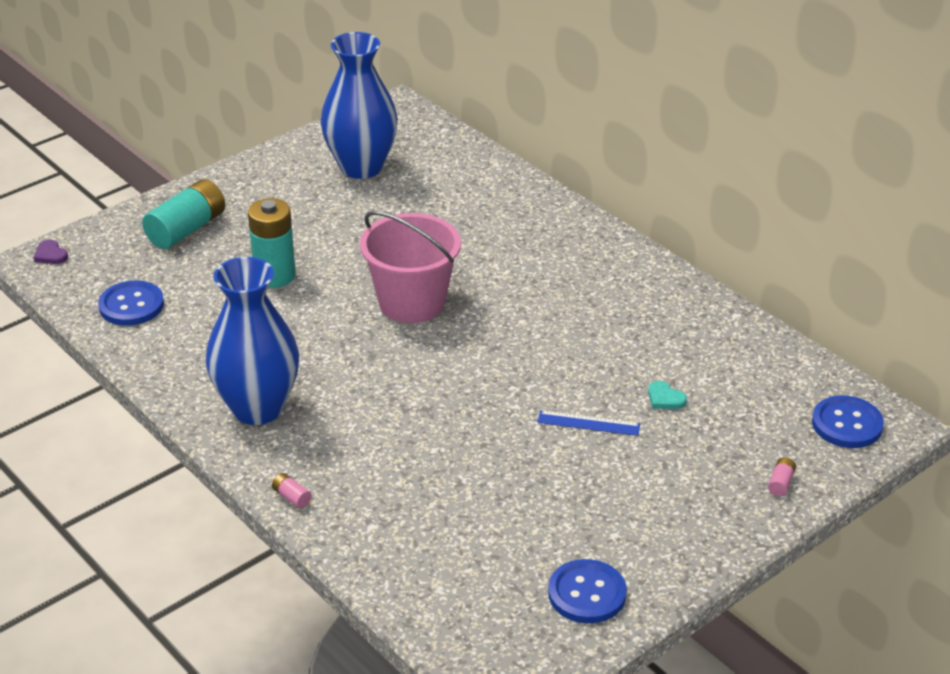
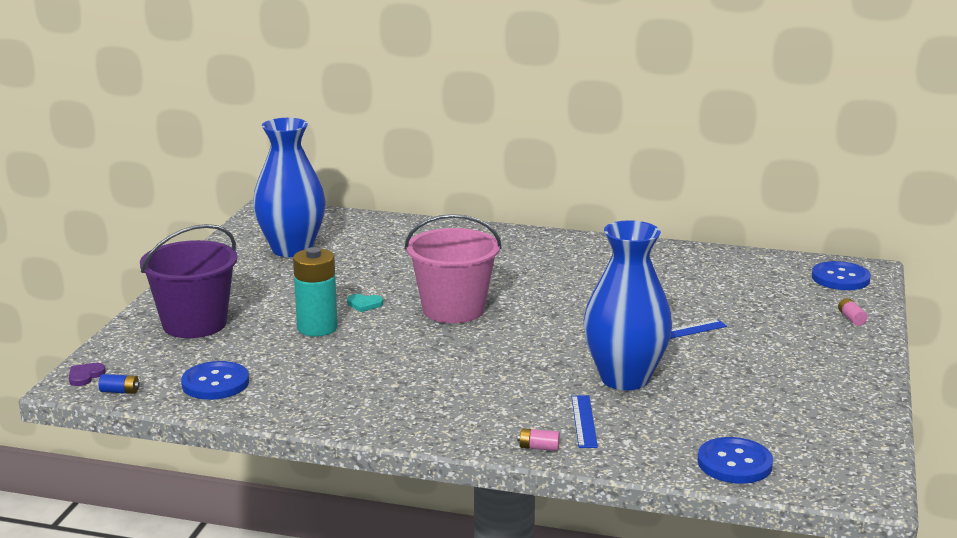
camera: 35 degrees left, 15 degrees down
purple heart [34,240,68,264] -> purple heart turned 105 degrees clockwise [69,363,106,386]
turquoise battery [142,179,225,249] -> purple bucket [140,224,238,338]
blue vase [206,257,299,425] -> blue vase moved to [583,220,672,390]
blue button [548,559,627,623] -> blue button moved to [698,437,773,484]
turquoise heart [648,381,687,409] -> turquoise heart moved to [347,294,383,312]
none -> blue battery [99,374,140,394]
none -> blue ruler [571,396,598,448]

